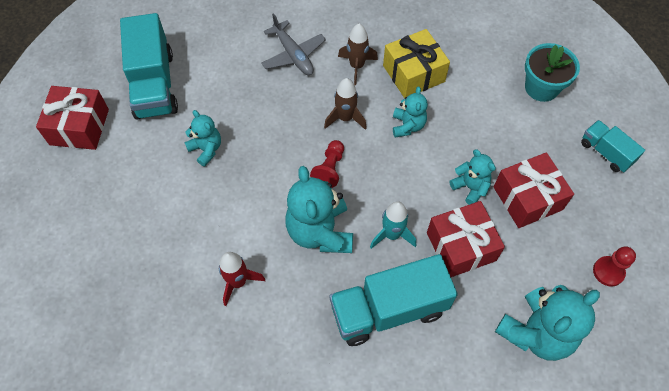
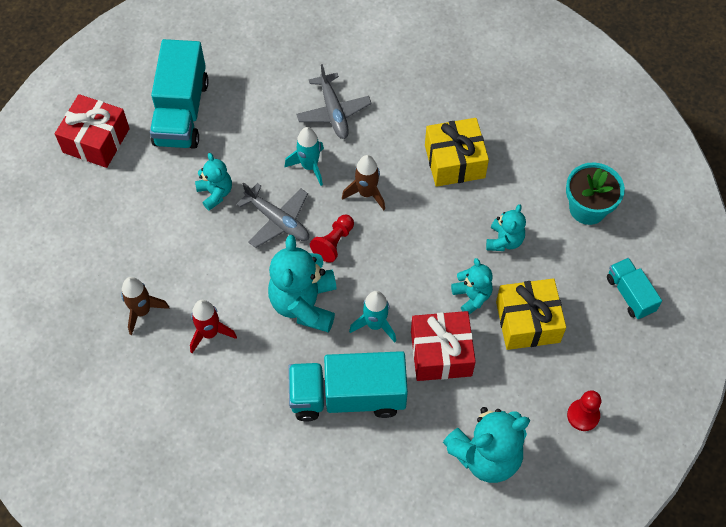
camera: 15 degrees right, 0 degrees up
brown rocket [338,23,378,85] -> brown rocket moved to [121,277,169,335]
turquoise teddy bear [393,87,428,138] -> turquoise teddy bear moved to [486,204,526,251]
red gift [494,152,574,228] -> yellow gift [496,278,566,350]
none -> grey plane [237,183,309,248]
none -> turquoise rocket [285,127,324,186]

